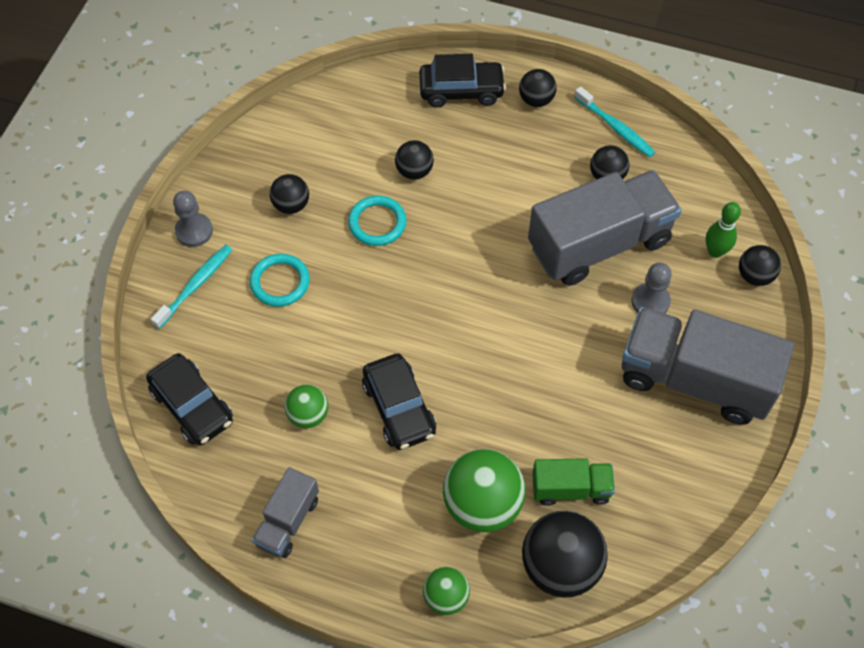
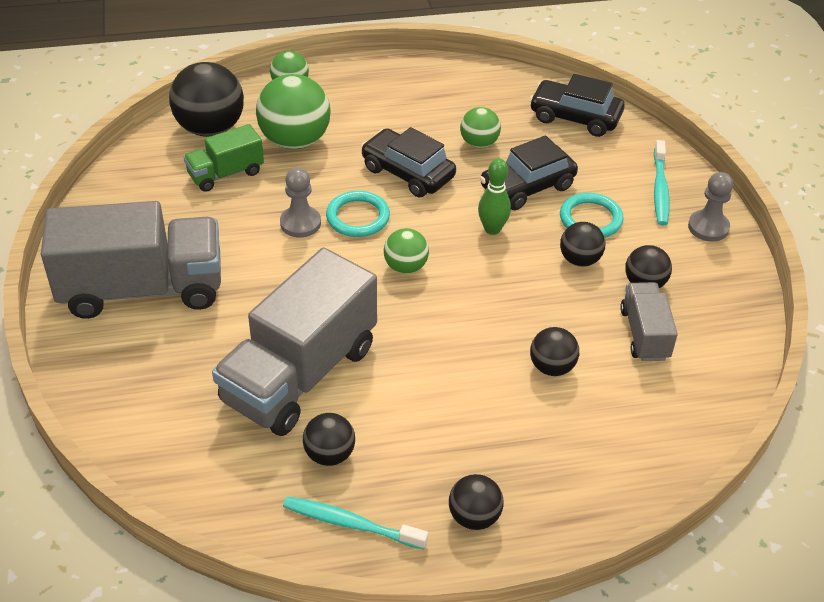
camera: 150 degrees right, 15 degrees down
grey truck [252,467,319,558] -> grey truck moved to [620,282,678,361]
turquoise ring [348,196,406,246] -> turquoise ring moved to [326,191,390,237]
black car [419,54,506,108] -> black car moved to [480,135,578,210]
grey pawn [631,262,672,313] -> grey pawn moved to [280,167,321,237]
green bowling pin [706,202,741,258] -> green bowling pin moved to [478,158,511,235]
black ball [739,245,781,286] -> black ball moved to [560,222,606,267]
none -> green ball [384,228,429,274]

